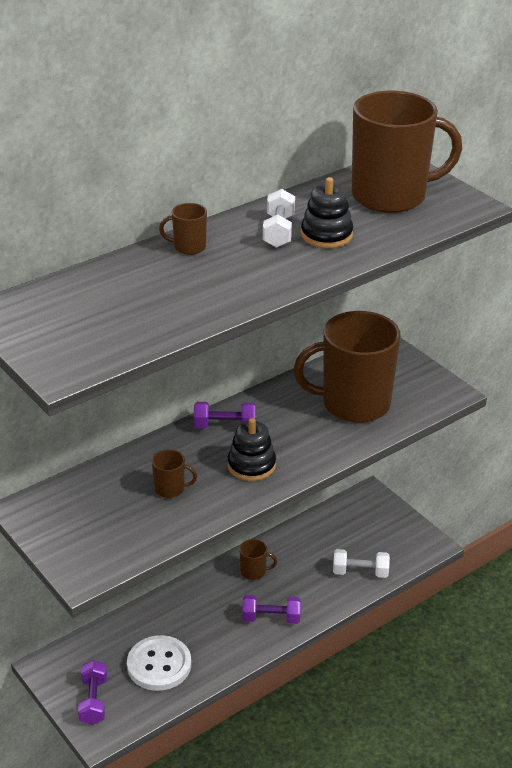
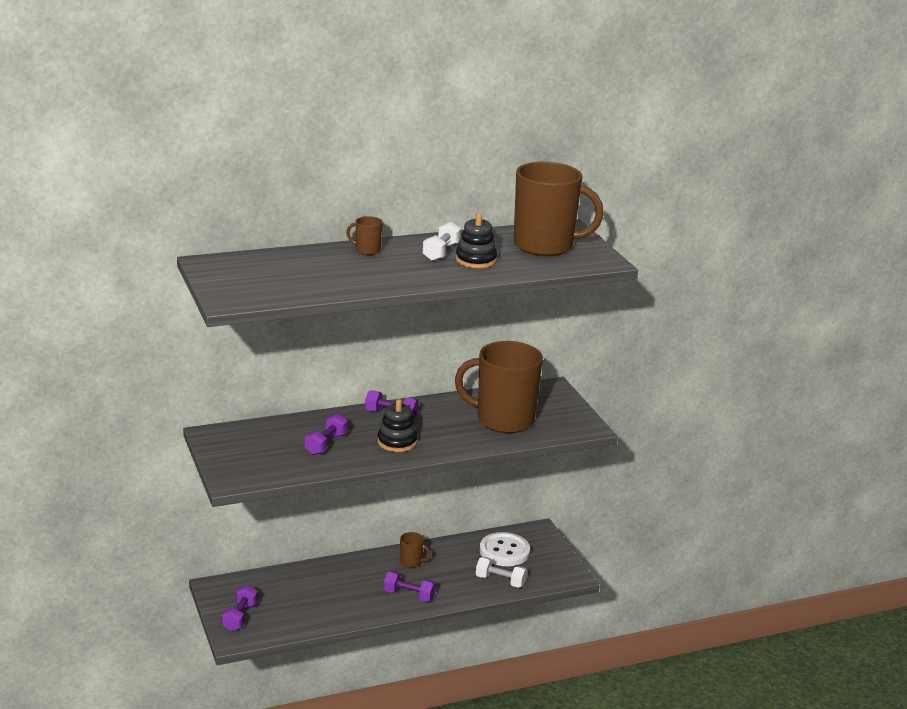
camera: 15 degrees right, 10 degrees down
white button [127,635,191,691] -> white button moved to [480,532,530,566]
brown mug [152,449,197,498] -> purple dumbbell [304,413,348,455]

